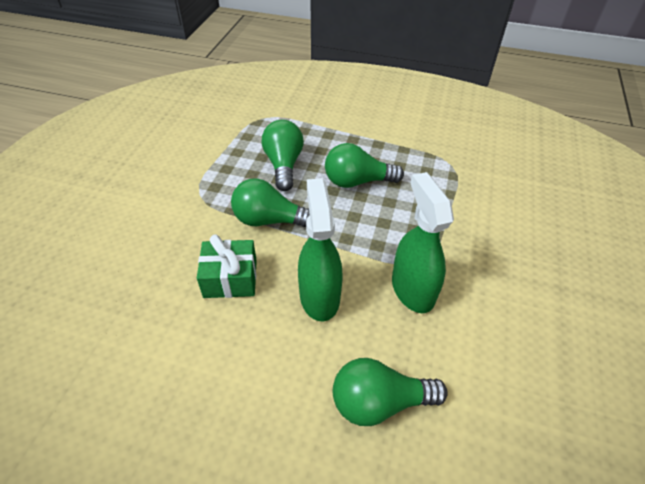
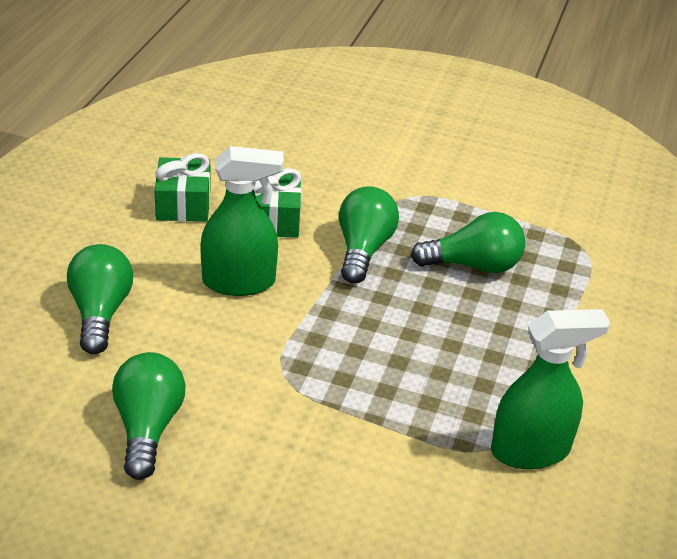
camera: 90 degrees right, 10 degrees down
green light bulb [325,143,404,188] -> green light bulb moved to [112,352,186,480]
green spray bottle [392,172,454,313] -> green spray bottle moved to [491,309,610,469]
none -> green gift [155,153,211,222]

